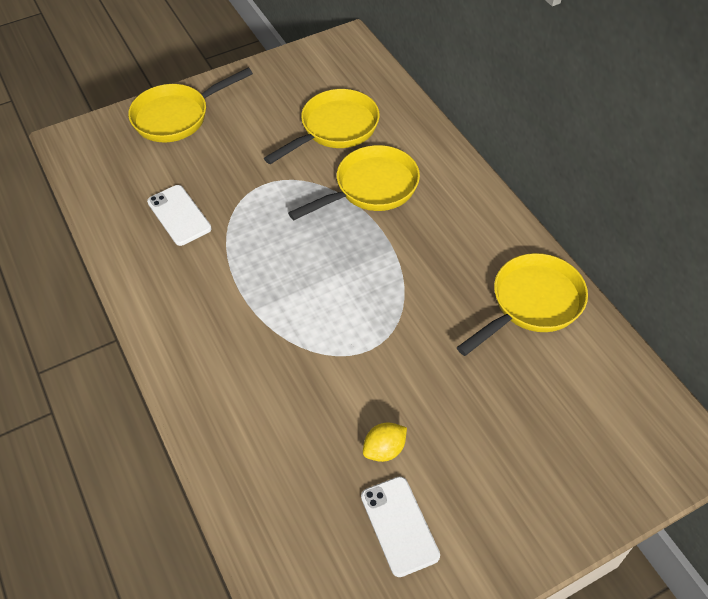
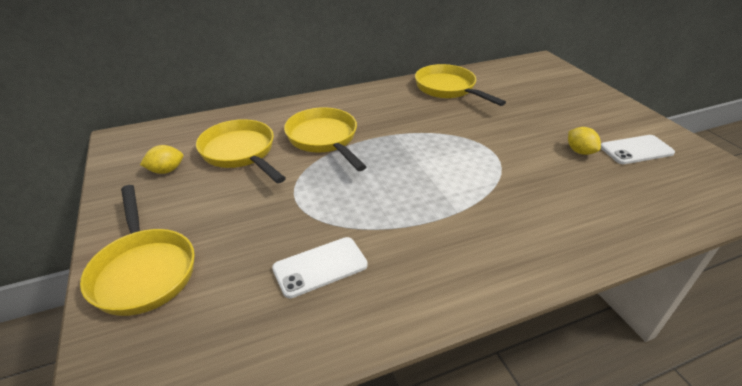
camera: 85 degrees left, 15 degrees down
none -> yellow lemon [140,145,183,174]

